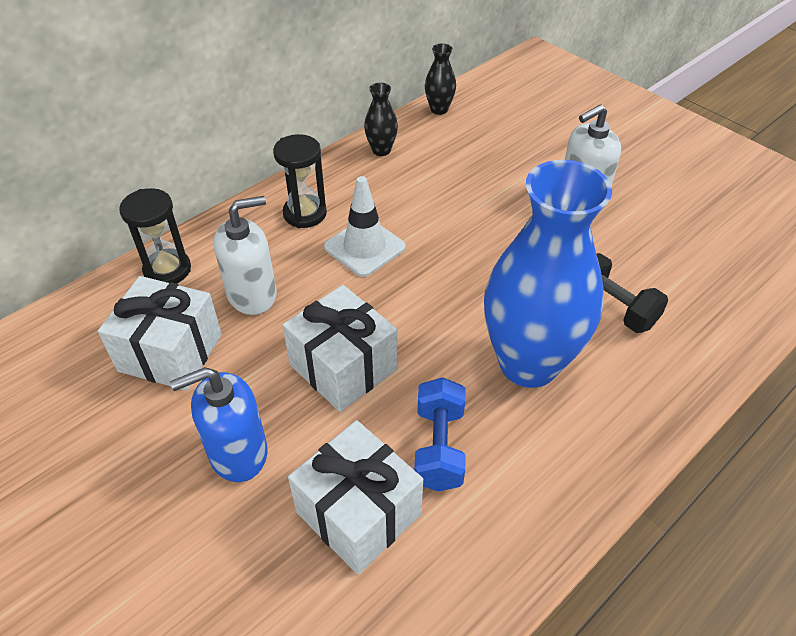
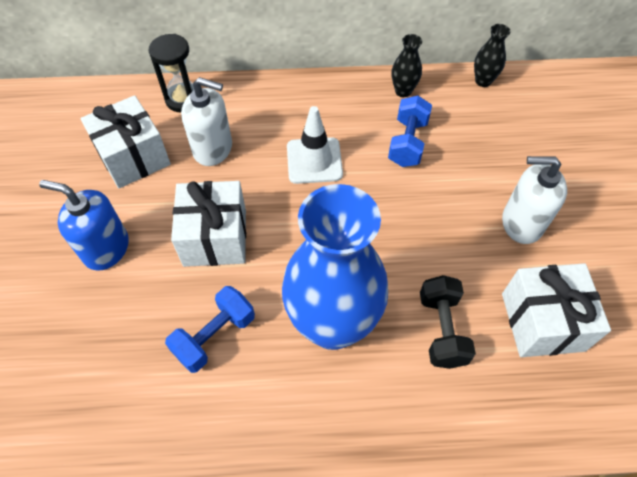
camera: 40 degrees right, 10 degrees up
black hourglass [273,134,327,228] -> none
white gift [288,420,423,575] -> white gift moved to [502,263,611,357]
none -> blue dumbbell [388,96,432,167]

